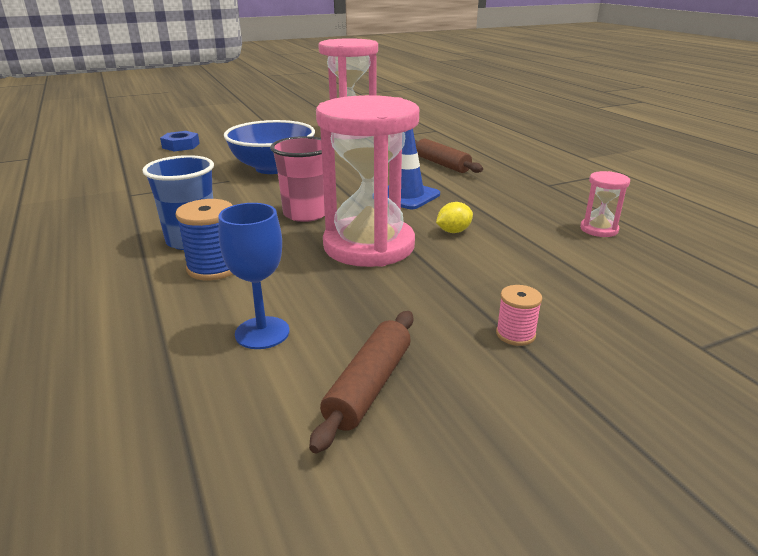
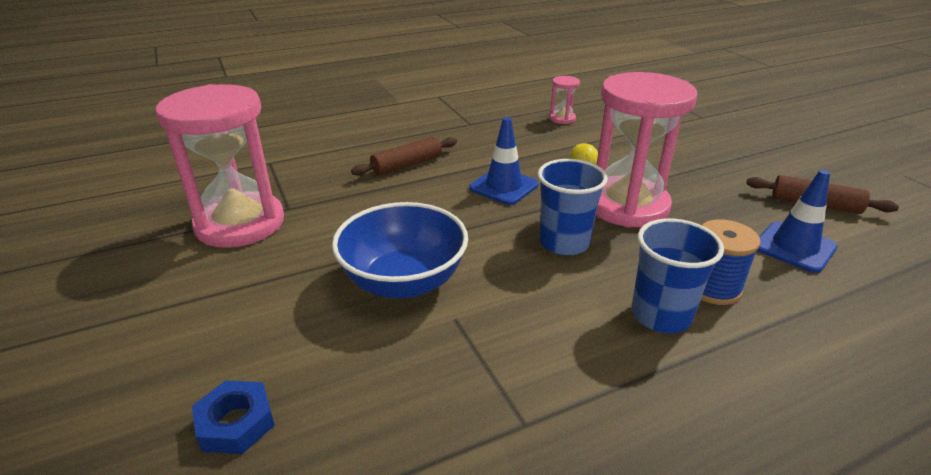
camera: 90 degrees left, 5 degrees up
blue goblet [218,203,290,349] -> blue traffic cone [757,170,838,273]
pink cup [270,136,325,222] -> blue cup [538,159,608,255]
pink spool [496,285,542,346] -> none

